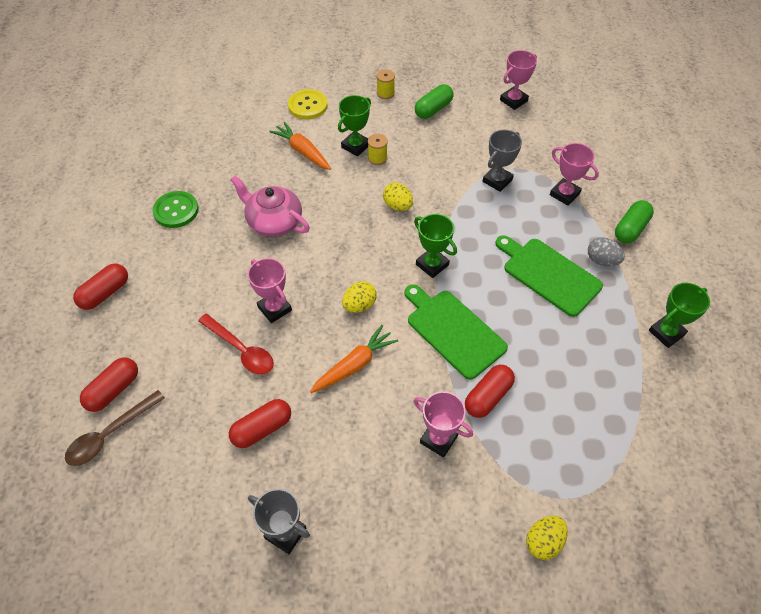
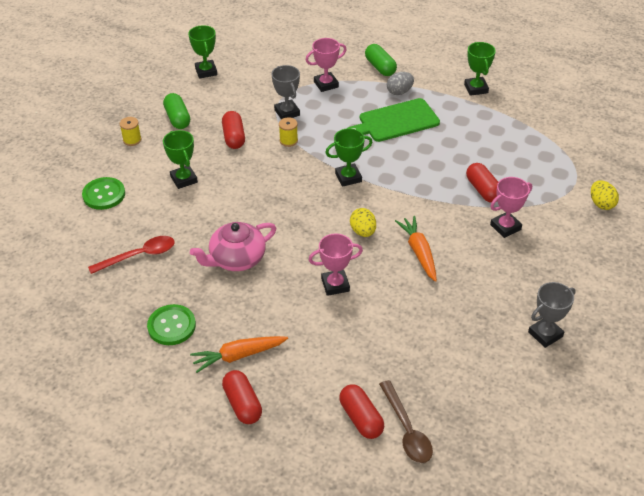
camera: 65 degrees left, 10 degrees down
red spoon [198,314,274,375] -> red spoon moved to [88,236,175,274]
red capsule [229,399,291,448] -> red capsule moved to [222,111,245,149]
orange carrot [269,122,331,170] -> orange carrot moved to [190,336,288,373]
yellow button [288,89,328,119] -> green button [82,177,125,210]
yellow spool [368,134,388,165] -> yellow spool moved to [279,117,298,147]
yellow egg [383,183,413,211] -> none
green cutting board [404,284,508,380] -> none
pink trophy [500,50,537,110] -> green trophy [188,25,217,79]

